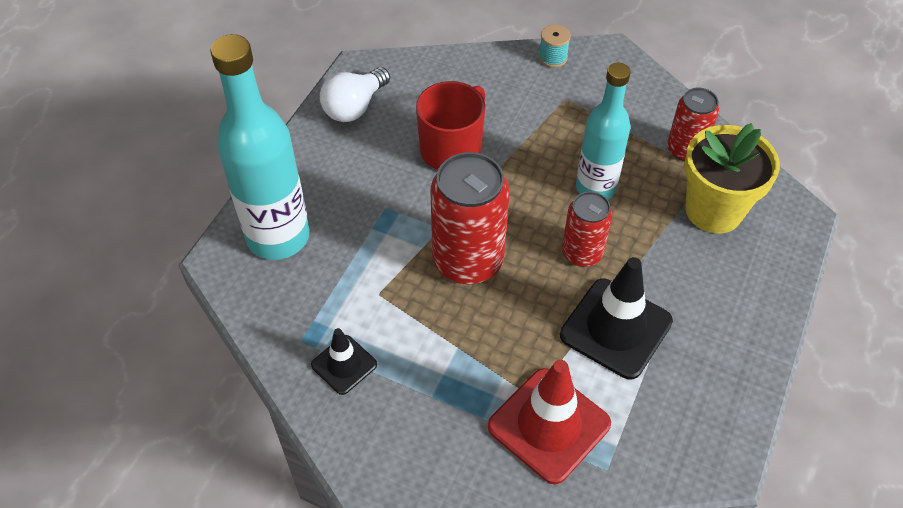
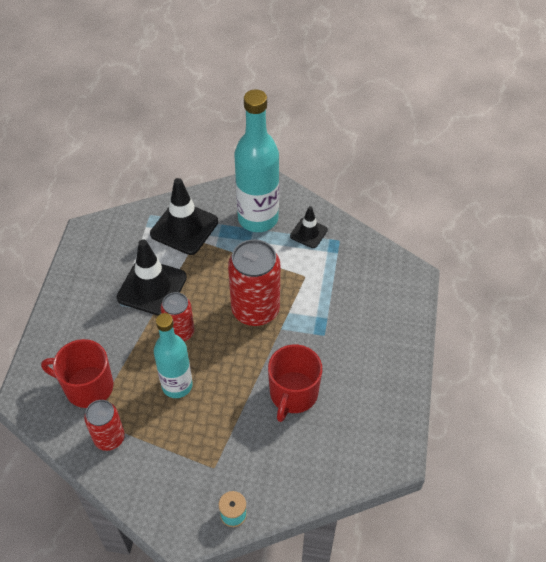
camera: 165 degrees right, 0 degrees up
turquoise bottle [211,34,310,260] -> turquoise bottle moved to [234,89,279,232]
white light bulb [320,67,390,122] -> none
red traffic cone [488,360,611,484] -> black traffic cone [150,178,218,255]
yellow flower pot [684,123,780,233] -> red mug [41,339,113,408]

